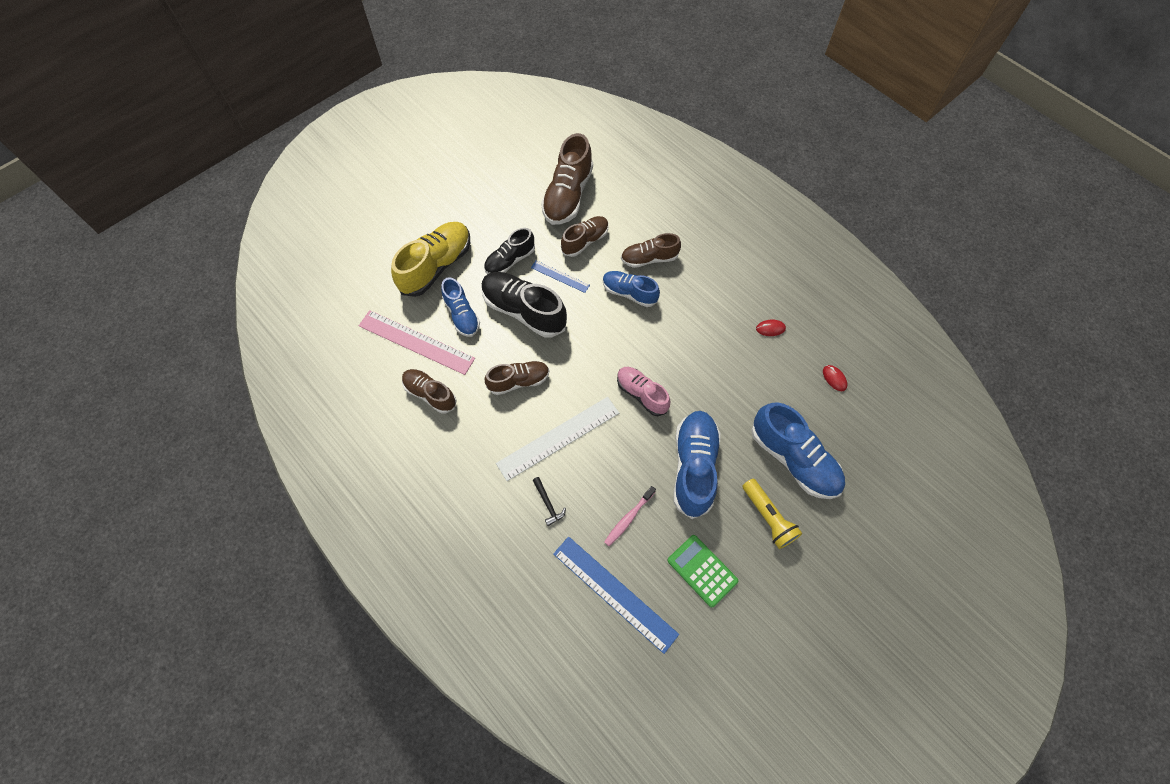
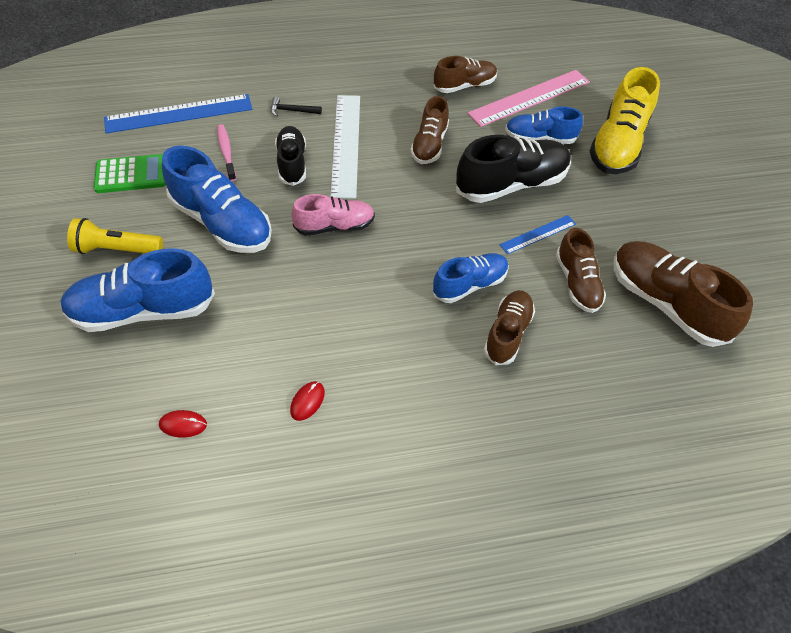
camera: 120 degrees right, 10 degrees down
yellow shoe [391,222,470,297] -> yellow shoe turned 45 degrees clockwise [590,67,660,174]
black shoe [484,228,535,274] -> black shoe moved to [275,126,306,186]

